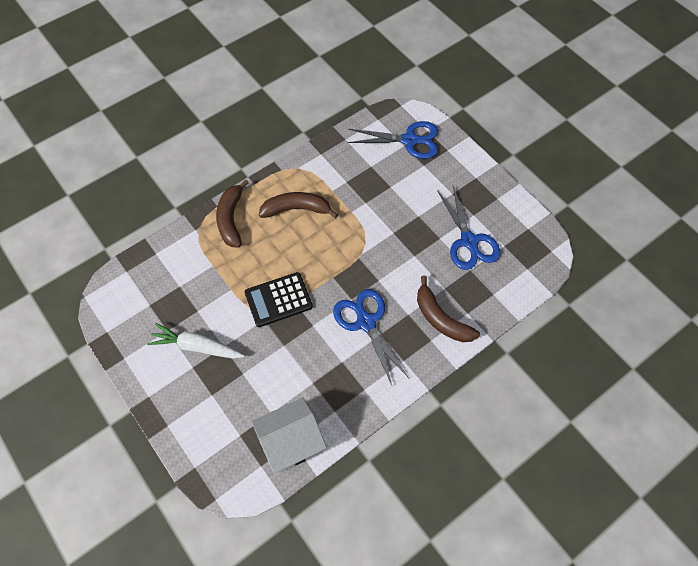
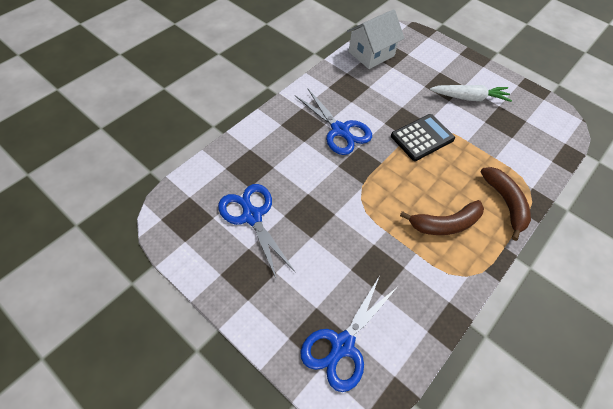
camera: 165 degrees right, 5 degrees down
blue scissors [347,121,438,159] -> blue scissors turned 45 degrees counterclockwise [300,277,396,392]
brown banana [417,276,480,342] -> none

